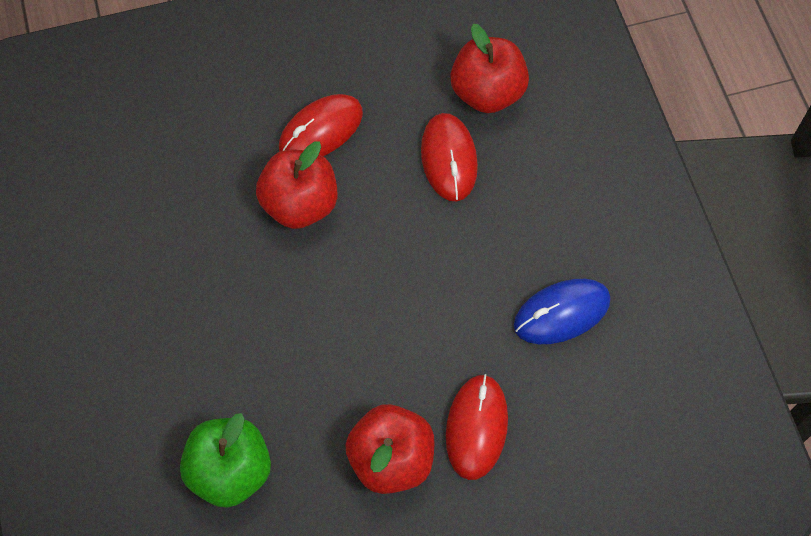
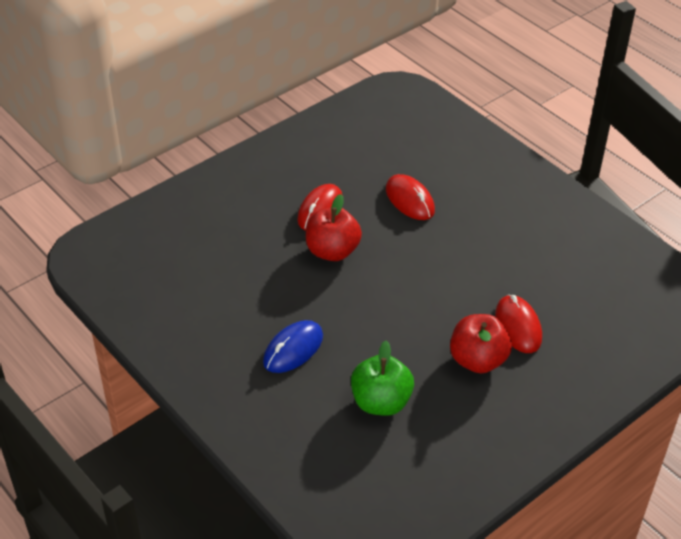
camera: 25 degrees left, 20 degrees down
red apple [450,24,529,113] -> none
blue mouse [514,279,611,344] -> blue mouse moved to [263,320,323,373]

